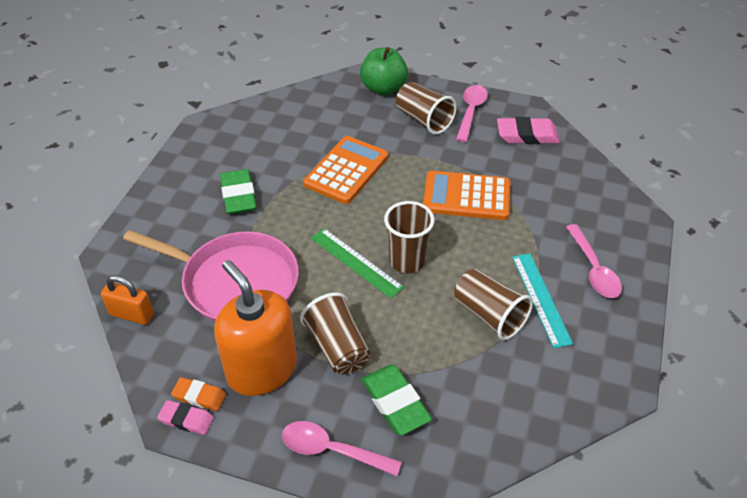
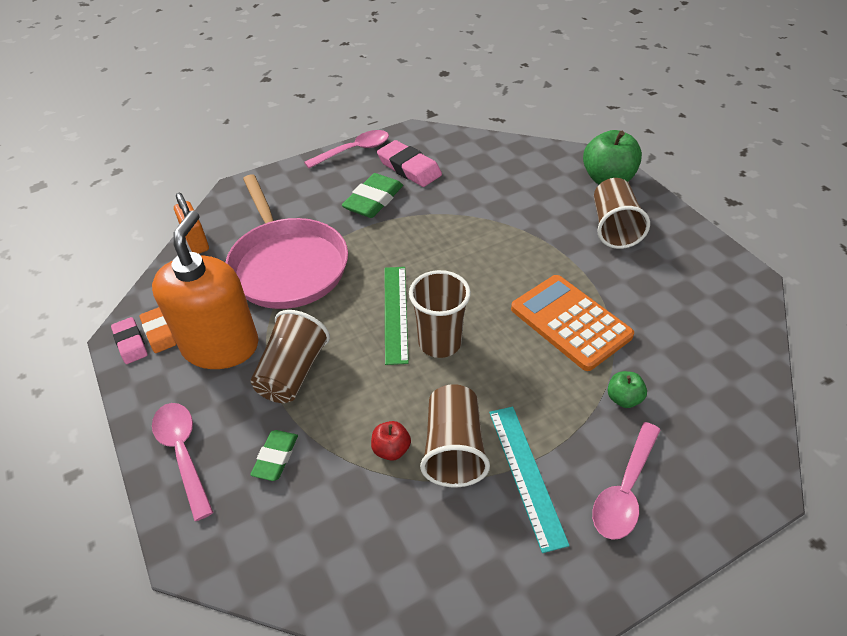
camera: 45 degrees right, 0 degrees up
orange calculator [304,136,388,204] -> none
green eraser [361,365,432,435] -> green eraser [250,430,298,481], size x0.61
pink spoon [456,85,488,142] -> pink spoon moved to [304,130,389,168]
pink eraser [497,117,560,144] -> pink eraser moved to [377,140,442,187]
turquoise ruler [512,253,573,348] -> turquoise ruler turned 45 degrees counterclockwise [489,407,570,553]
none -> red apple [371,421,411,461]
none -> green apple [608,371,647,408]

